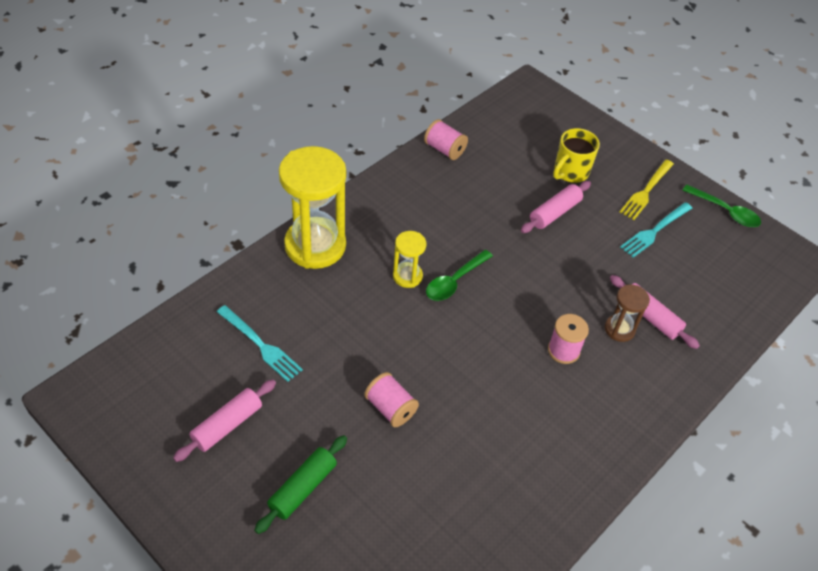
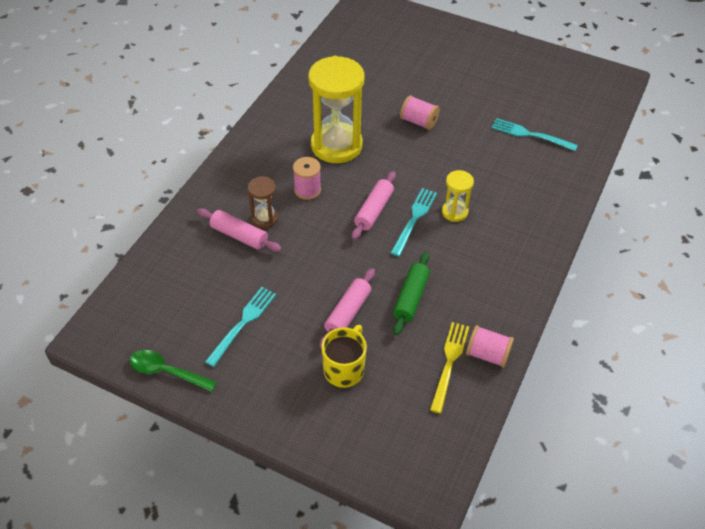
camera: 165 degrees right, 0 degrees up
pink rolling pin [173,380,276,462] -> pink rolling pin moved to [352,171,396,240]
green rolling pin [254,435,347,534] -> green rolling pin moved to [393,252,430,335]
yellow hourglass [279,146,346,269] -> yellow hourglass moved to [308,56,365,163]
green spoon [426,250,493,301] -> turquoise fork [391,188,437,257]
yellow fork [620,160,674,220] -> yellow fork moved to [430,322,469,414]

